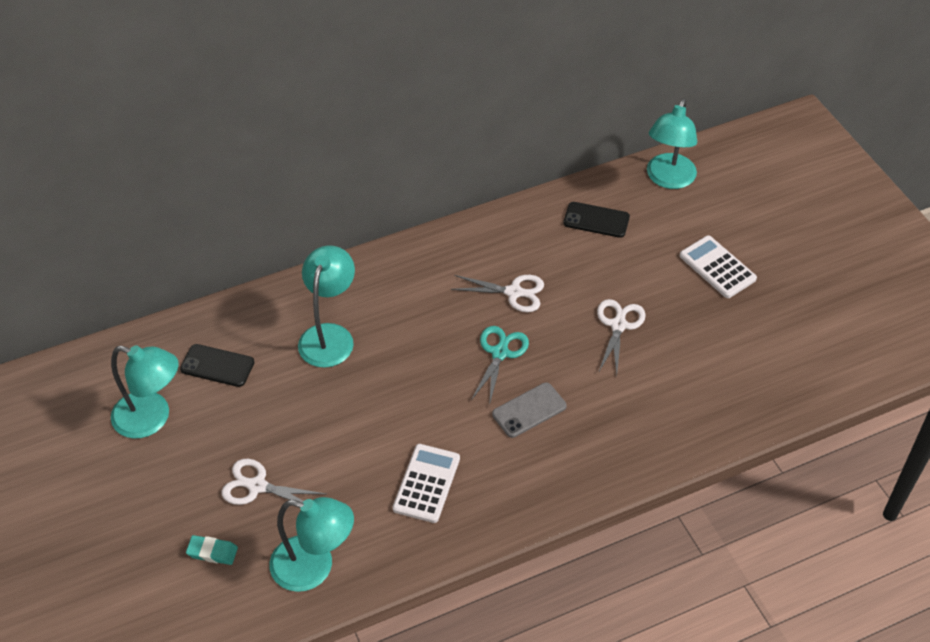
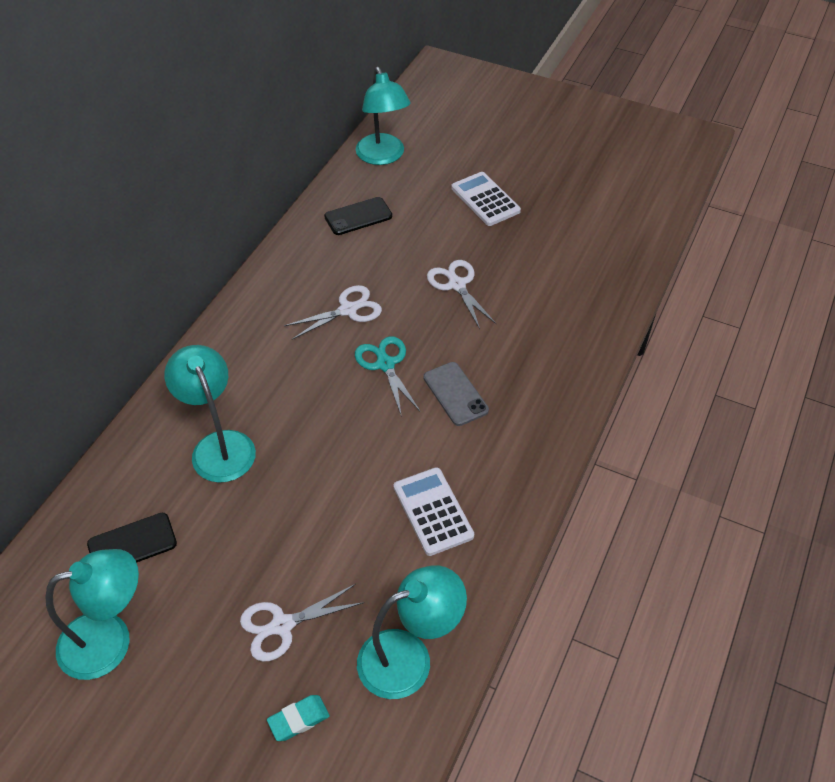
camera: 40 degrees left, 0 degrees up
grey phone [492,383,567,438] -> grey phone turned 45 degrees counterclockwise [423,362,489,426]
white calculator [680,235,757,298] -> white calculator turned 45 degrees clockwise [451,172,521,226]

